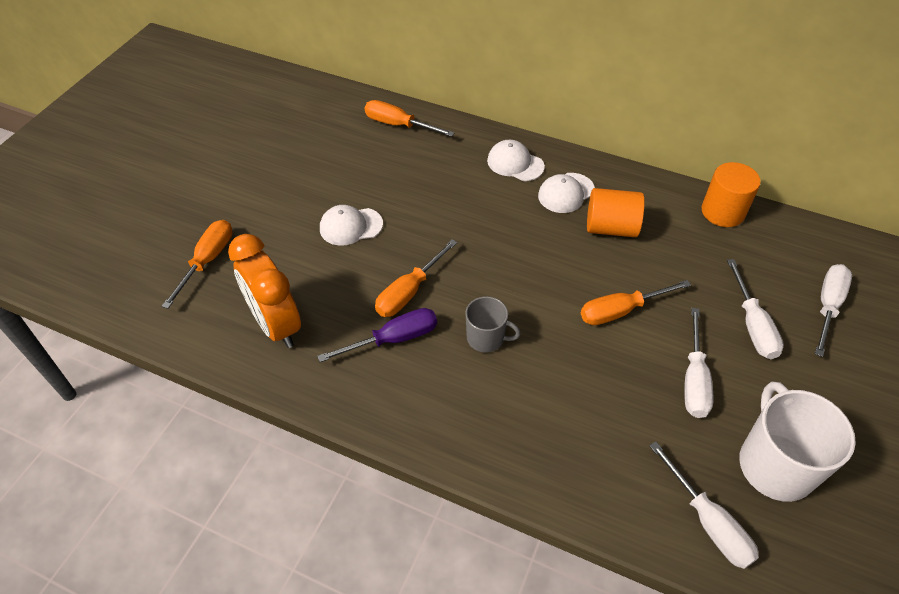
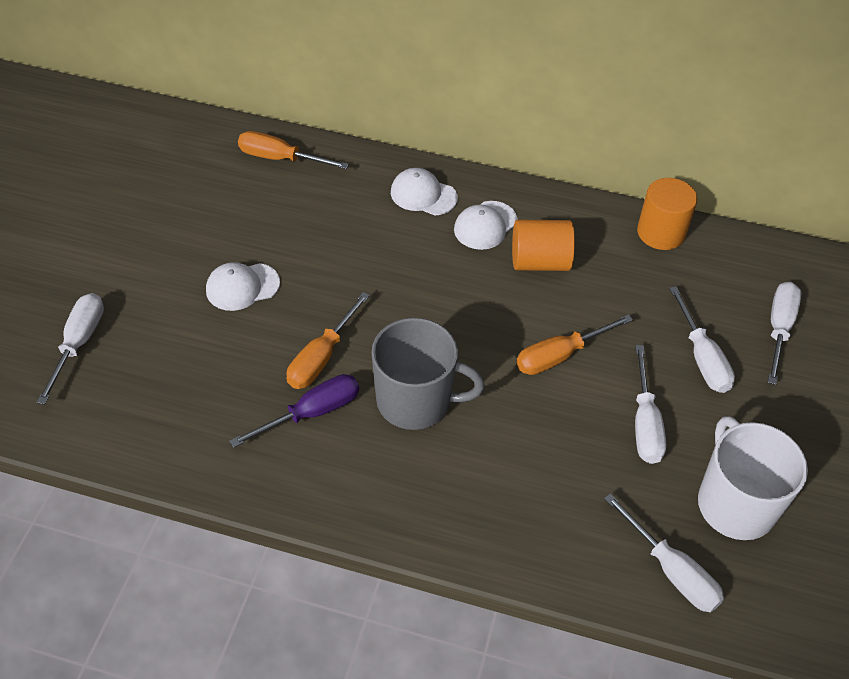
camera: 10 degrees left, 0 degrees up
orange screwdriver [162,220,232,309] -> white screwdriver [36,293,104,405]
orange clock [228,234,301,348] -> none
grey mug [465,296,521,352] -> grey mug [371,318,485,430], size x1.77

